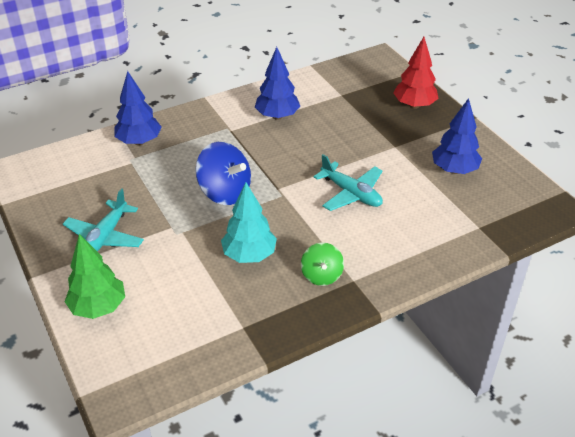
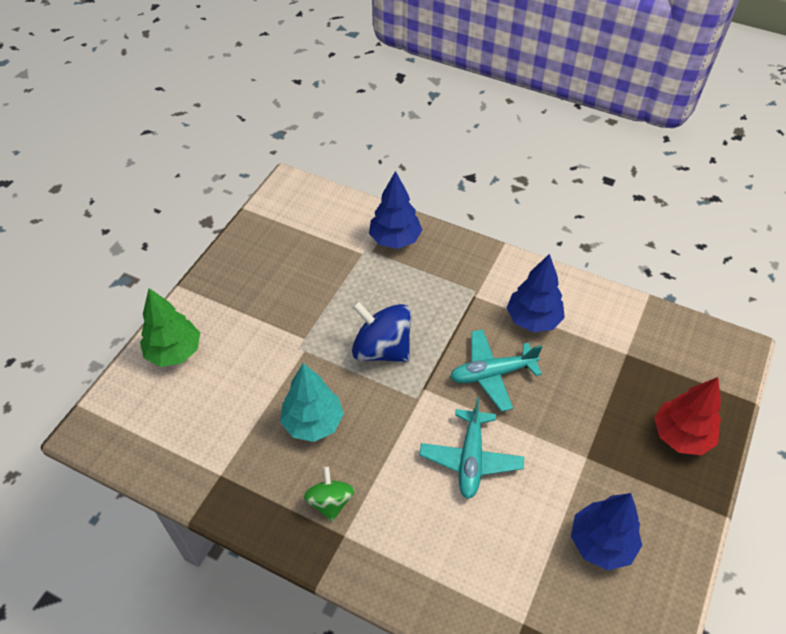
camera: 55 degrees right, 10 degrees up
turquoise plane [63,188,144,251] -> turquoise plane moved to [450,329,542,412]
blue spinning top [195,142,251,205] -> blue spinning top turned 120 degrees clockwise [352,301,411,362]
green spinning top [301,243,344,286] -> green spinning top turned 120 degrees clockwise [303,466,355,522]

